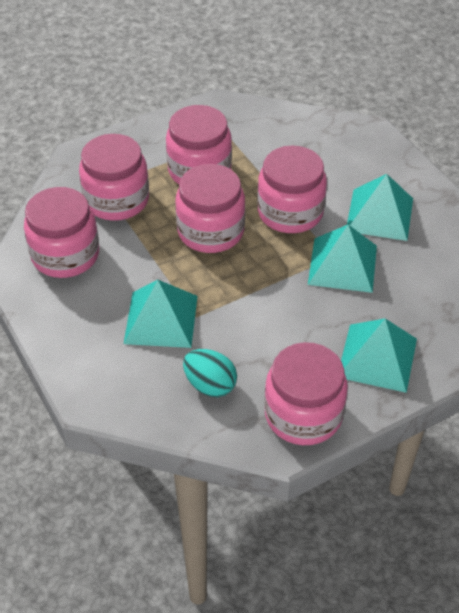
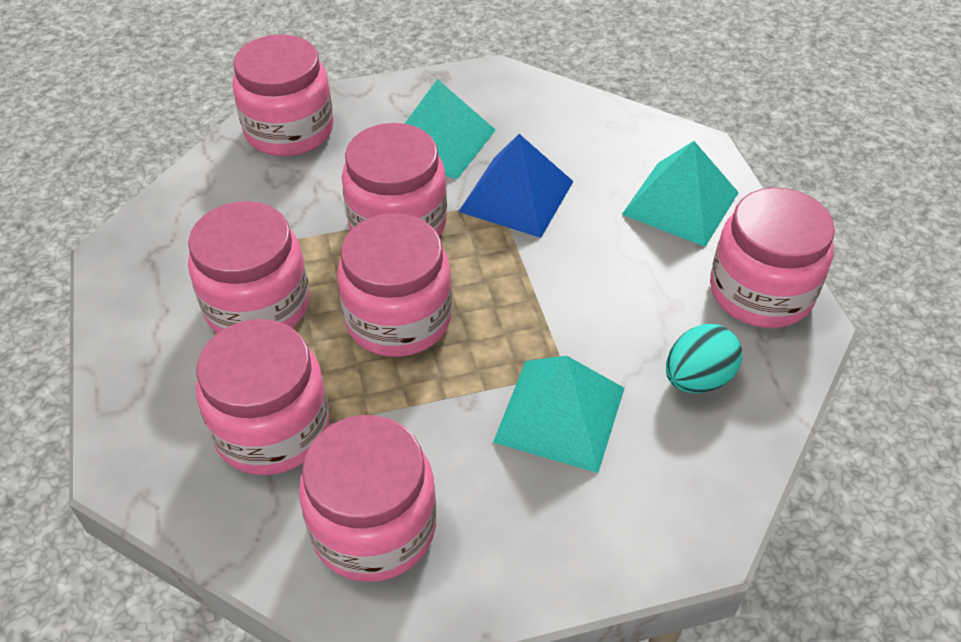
camera: 75 degrees left, 0 degrees up
turquoise pyramid [308,224,377,293] -> blue pyramid [458,134,574,238]
none -> pink jar [233,34,334,156]

